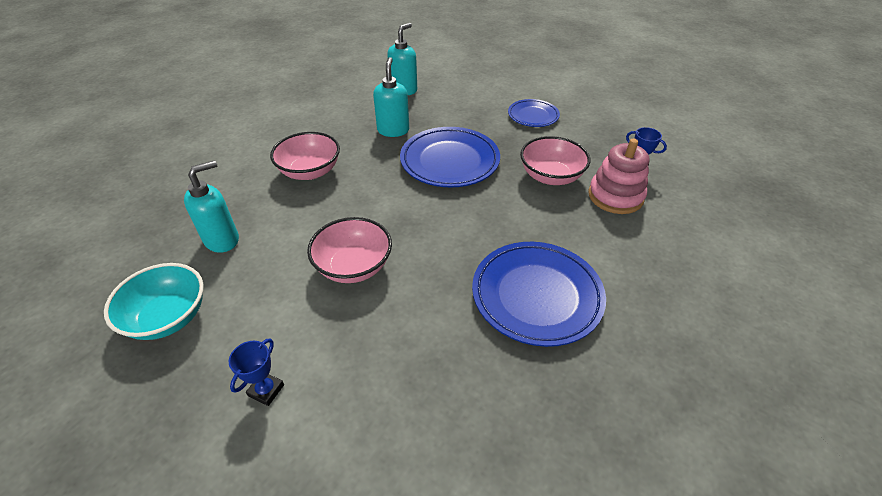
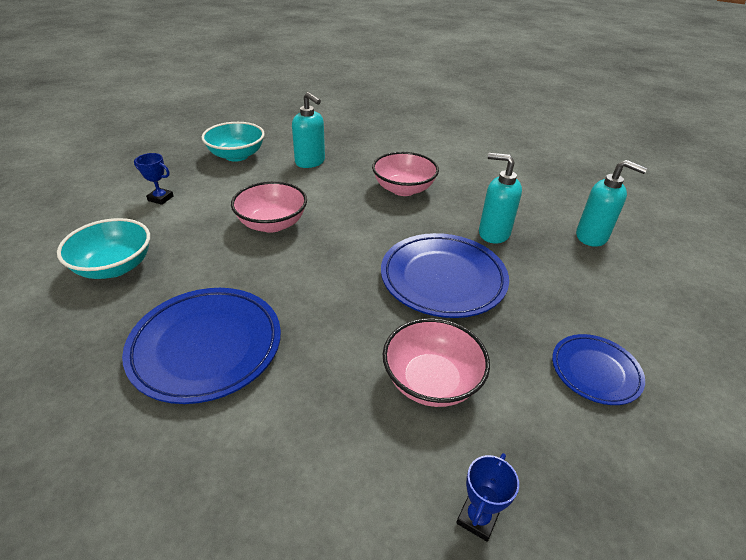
camera: 85 degrees right, 5 degrees down
turquoise soap dispenser [373,57,409,137] -> turquoise soap dispenser turned 150 degrees counterclockwise [479,153,522,244]
pink stacking toy [588,138,649,214] -> none
none -> turquoise bowl [57,218,150,279]

